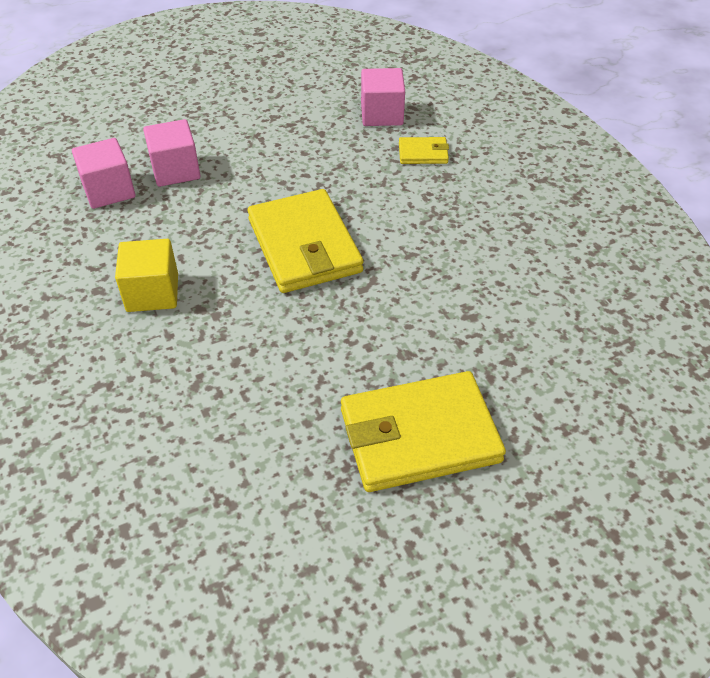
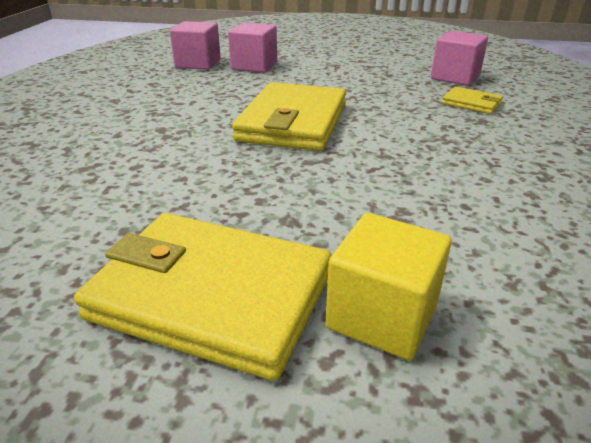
camera: 35 degrees right, 15 degrees down
yellow cube [115,239,178,312] -> yellow cube moved to [326,213,452,360]

